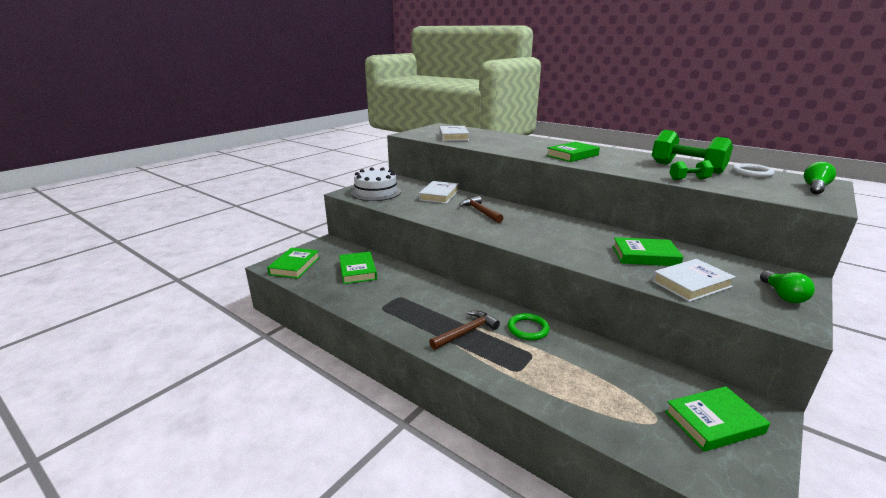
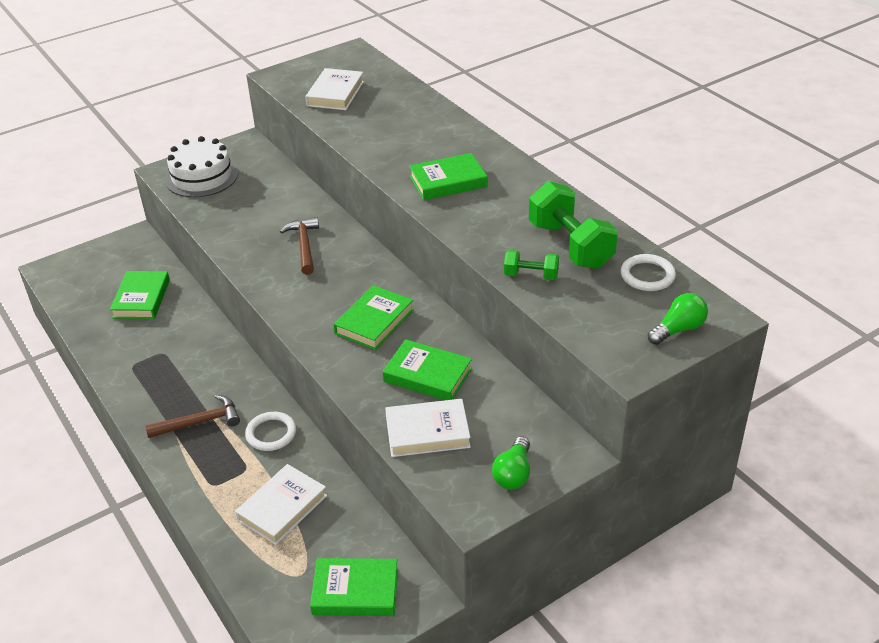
camera: 20 degrees right, 15 degrees up
green book [267,248,320,279] -> green book moved to [334,285,414,350]
white book [419,181,459,204] -> white book moved to [235,464,327,545]
green ring [508,313,550,340] -> white ring [245,412,296,451]

